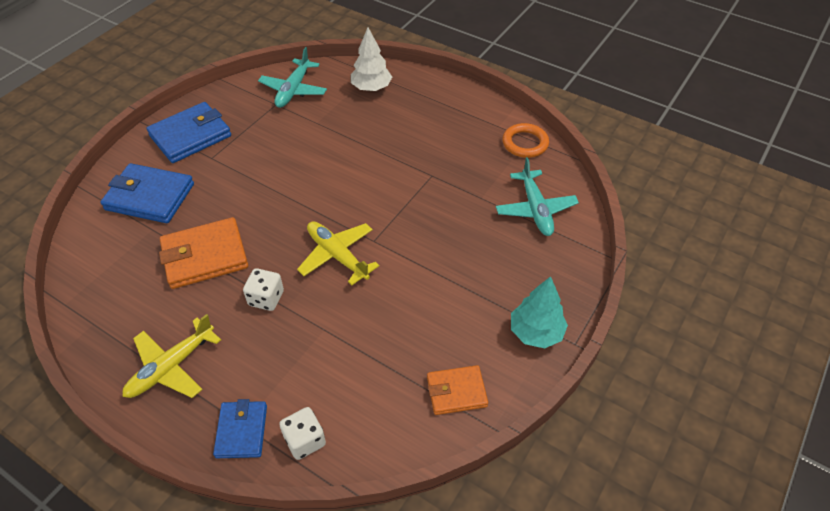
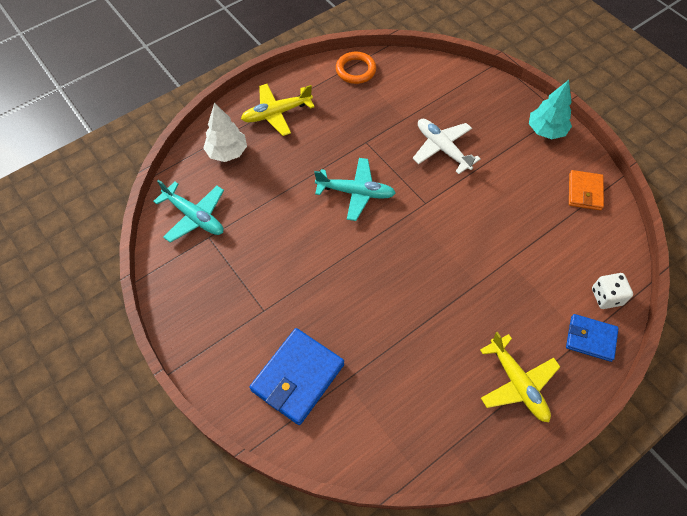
camera: 70 degrees left, 10 degrees up
blue wallet [147,102,231,163] -> none
orange wallet [159,217,248,289] -> none
white dice [243,268,284,311] -> none
yellow plane [297,221,379,285] -> yellow plane moved to [241,84,315,136]
turquoise plane [496,157,579,236] -> turquoise plane moved to [314,158,396,221]
none -> white plane [413,119,480,174]

